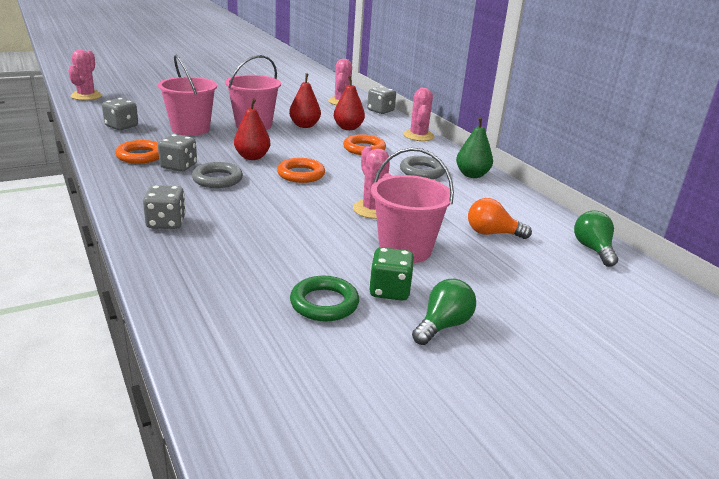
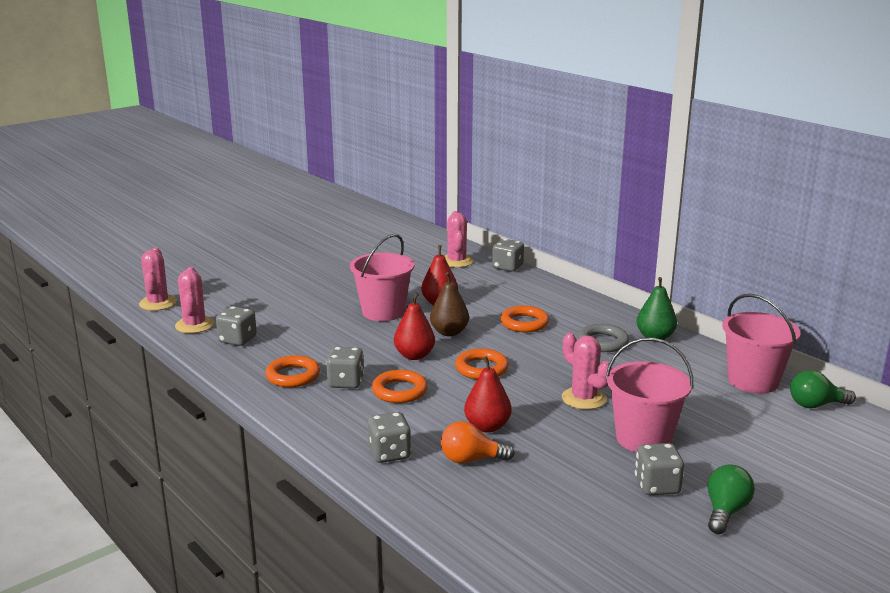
camera: 10 degrees left, 5 degrees down
pink bucket [158,55,217,136] -> pink bucket moved to [722,294,801,393]
grey ring [192,162,243,188] -> orange ring [372,370,428,403]
green ring [290,276,359,321] -> none
red pear [334,76,365,130] -> red pear moved to [464,356,512,432]
green dice [369,247,414,301] -> grey dice [635,443,684,495]
pink cactus [403,88,434,141] -> pink cactus moved to [175,267,214,333]
orange light bulb [468,198,532,239] -> orange light bulb moved to [441,421,515,464]
green light bulb [574,210,618,267] -> green light bulb turned 75 degrees counterclockwise [790,370,856,408]
none -> brown pear [430,272,469,336]

